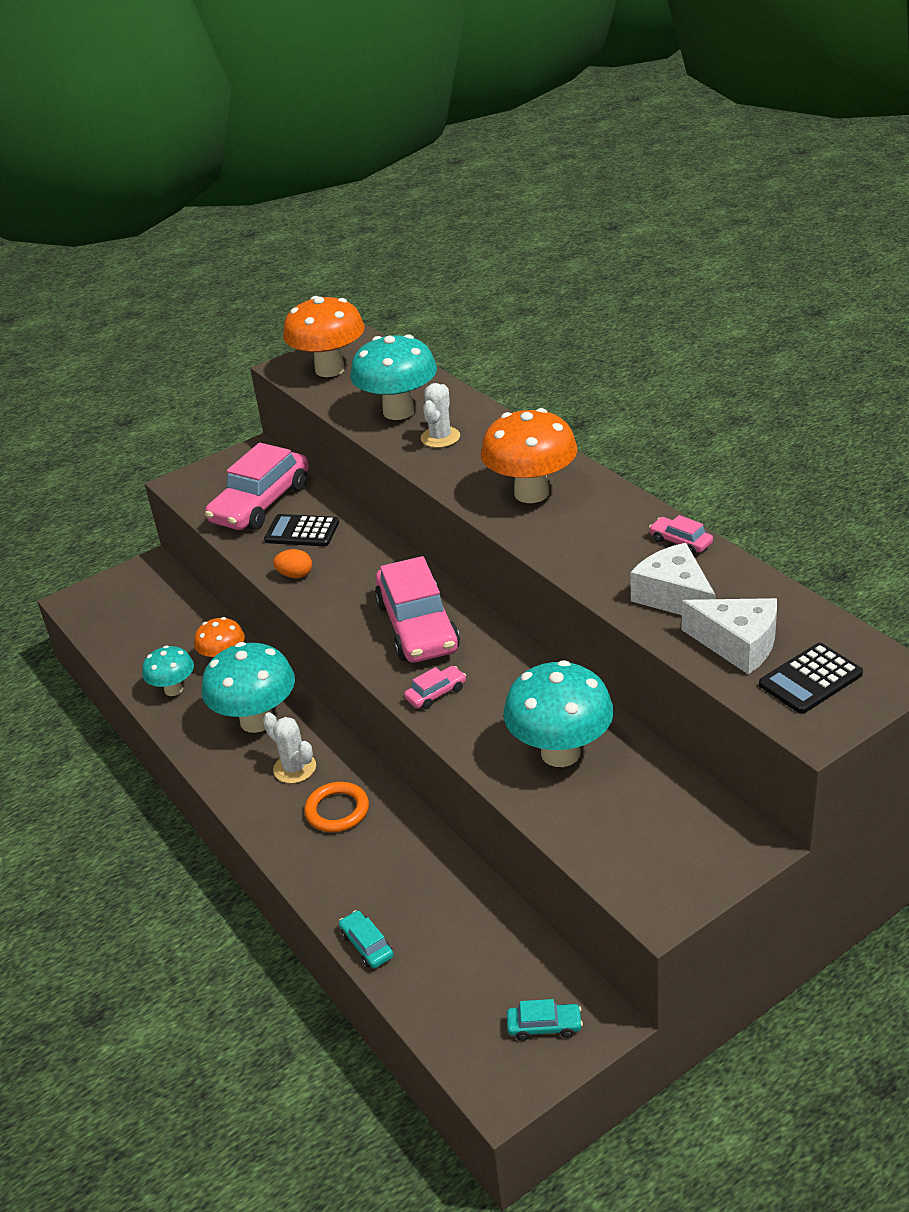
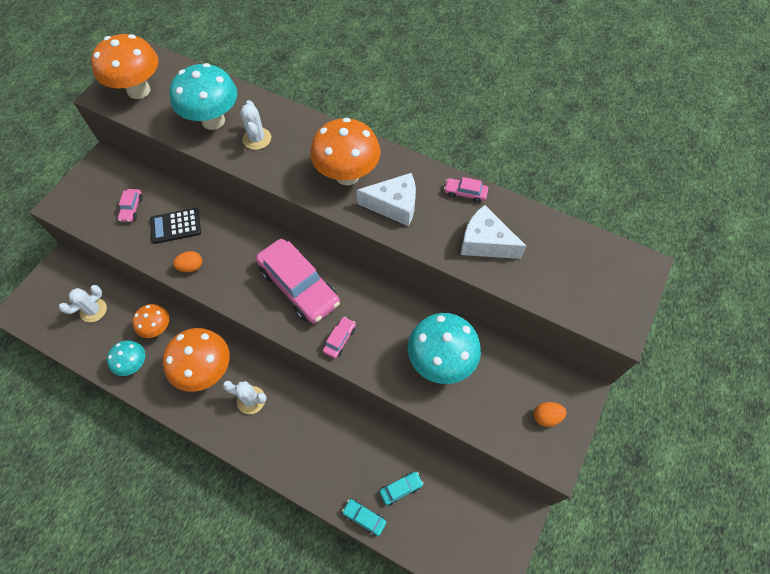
camera: 30 degrees left, 25 degrees up
turquoise mushroom [202,642,295,733] -> orange mushroom [163,328,230,392]
pink car [205,443,309,530] -> pink car [118,189,143,222], size x0.42
orange ring [304,782,369,832] -> none
turquoise car [507,999,583,1041] -> turquoise car moved to [380,471,424,505]
white cheese [682,598,777,675] -> white cheese moved to [357,173,416,226]
black calculator [759,643,863,714] -> none
none -> white cactus [59,285,107,323]
none -> orange egg [534,402,566,427]

